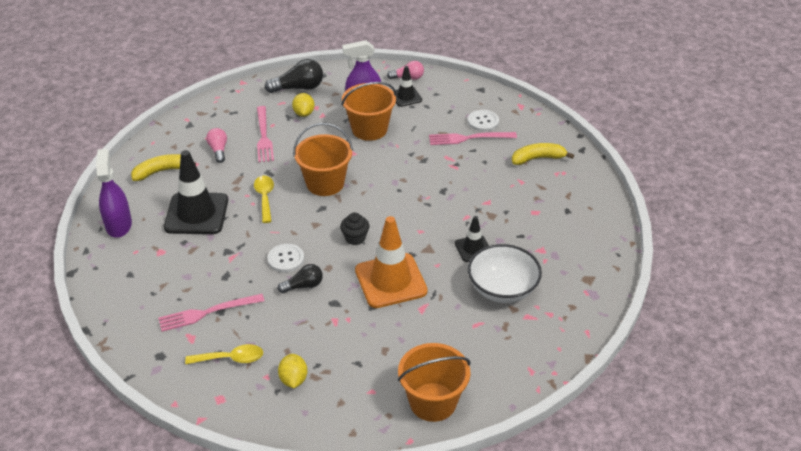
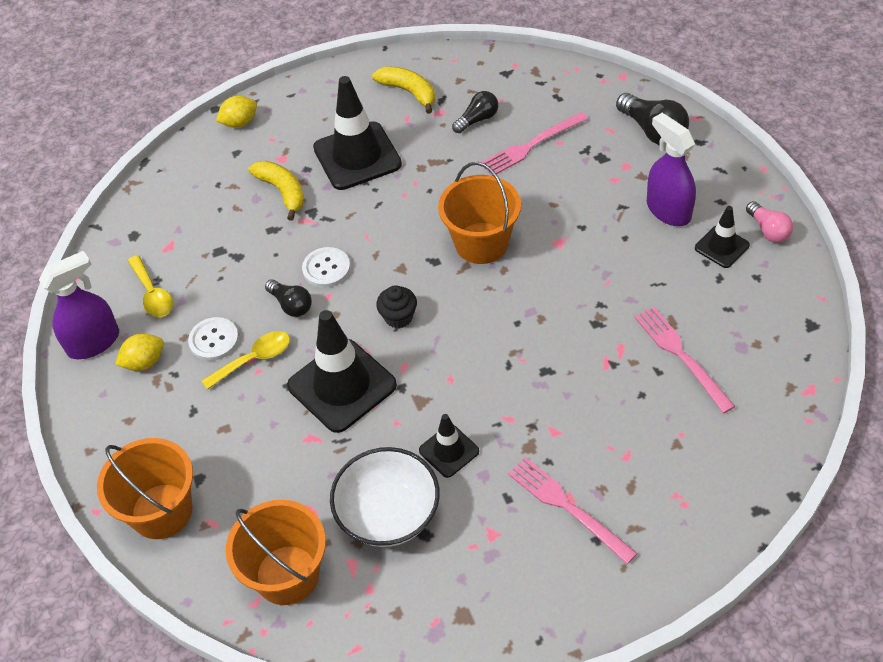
camera: 70 degrees right, 10 degrees up
purple spray bottle [96,149,132,238] -> purple spray bottle moved to [39,251,119,359]
pink fork [158,294,264,332] -> pink fork moved to [508,457,638,564]
pink light bulb [206,128,227,163] -> black light bulb [452,91,498,133]
yellow spoon [254,176,274,223] -> yellow spoon moved to [202,331,290,390]
yellow lemon [292,93,315,117] -> yellow lemon moved to [216,96,257,128]
orange bucket [341,82,396,141] -> orange bucket moved to [226,500,326,605]
orange traffic cone [355,216,428,308] -> black traffic cone [287,310,397,433]
white button [468,110,499,132] -> white button moved to [188,317,239,361]
yellow banana [512,143,574,165] -> yellow banana moved to [248,161,305,221]

